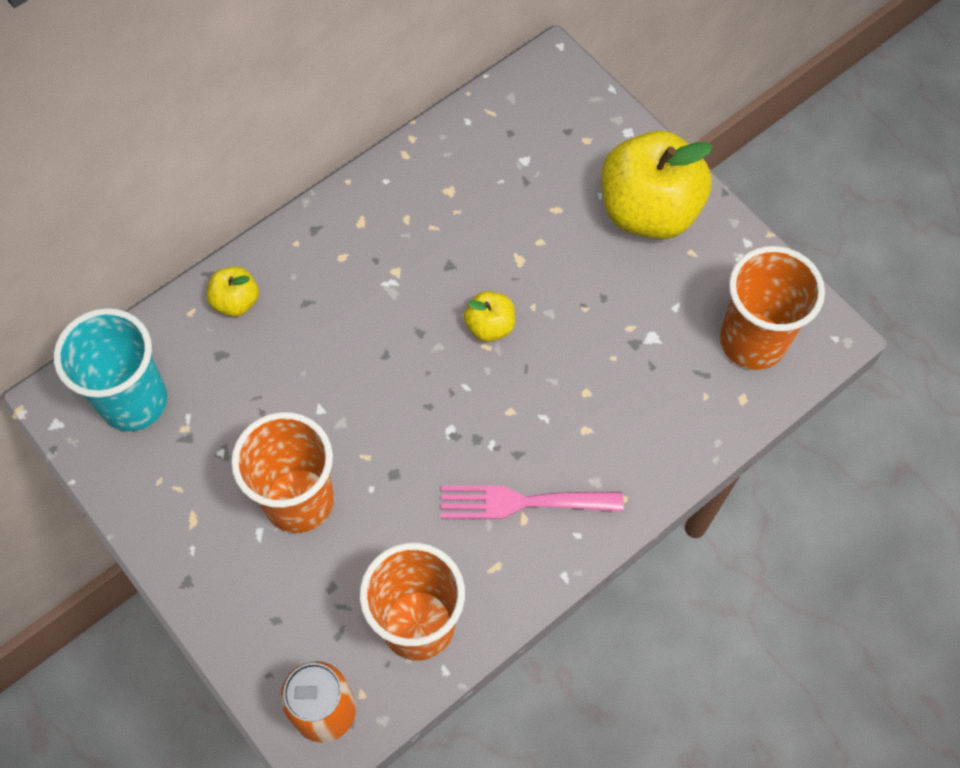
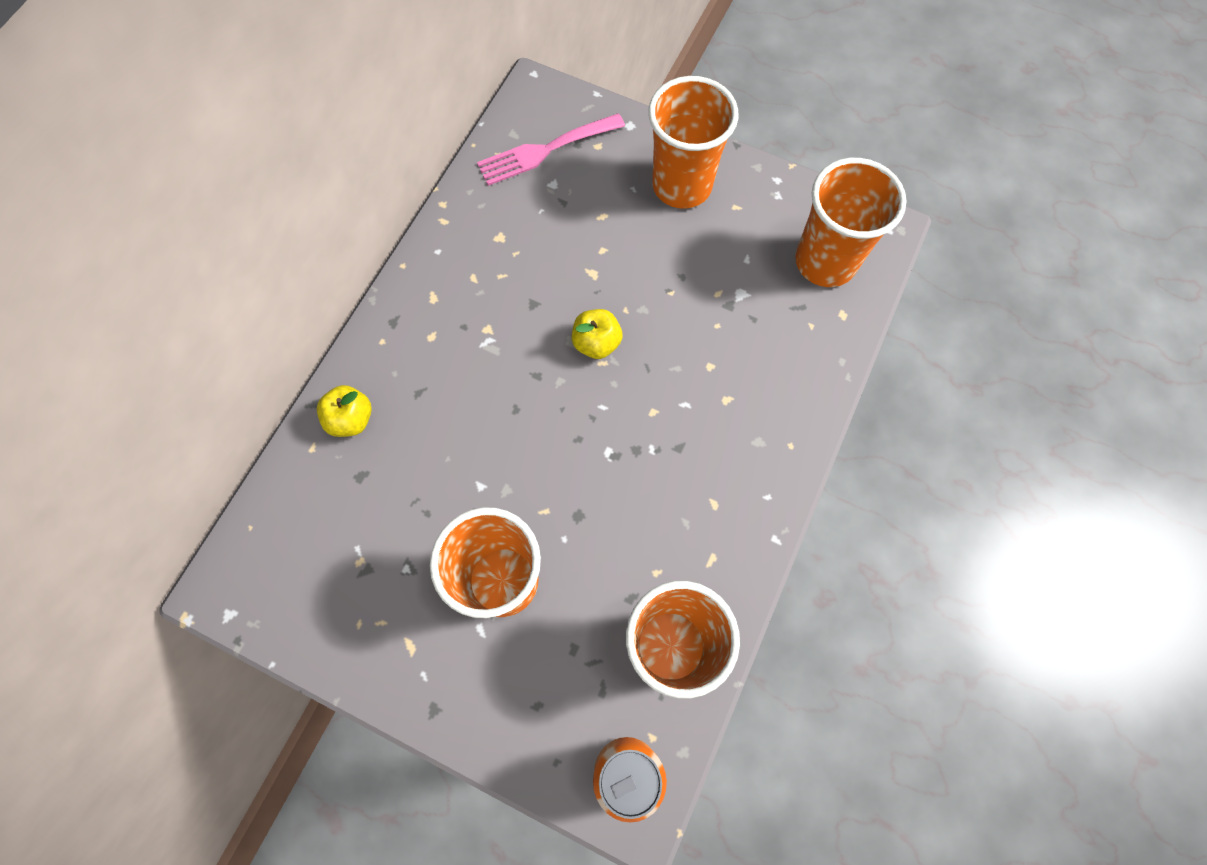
camera: 25 degrees left, 5 degrees up
turquoise cup [54,308,167,431] -> none
pink fork [441,485,624,519] -> pink fork moved to [477,113,625,186]
yellow apple [601,131,713,239] -> orange cup [648,76,738,209]

